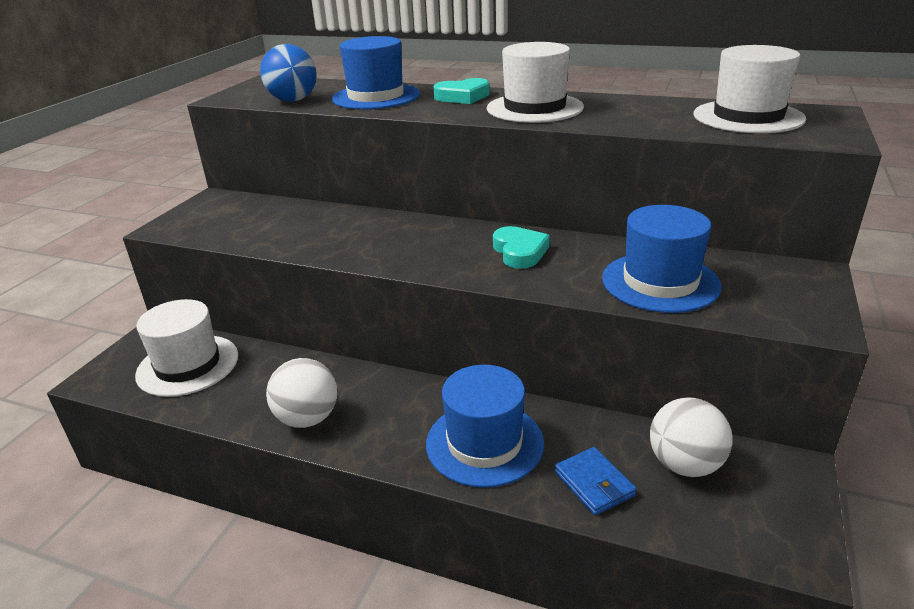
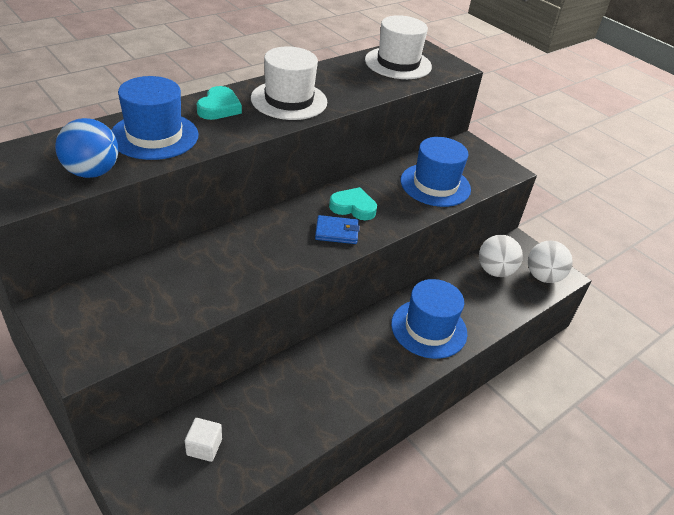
camera: 65 degrees left, 10 degrees up
white hat [135,299,238,397] -> white cube [185,418,222,462]
white ball [266,358,337,428] -> white ball moved to [528,241,572,283]
blue wallet [555,447,636,515] -> blue wallet moved to [315,215,360,244]

